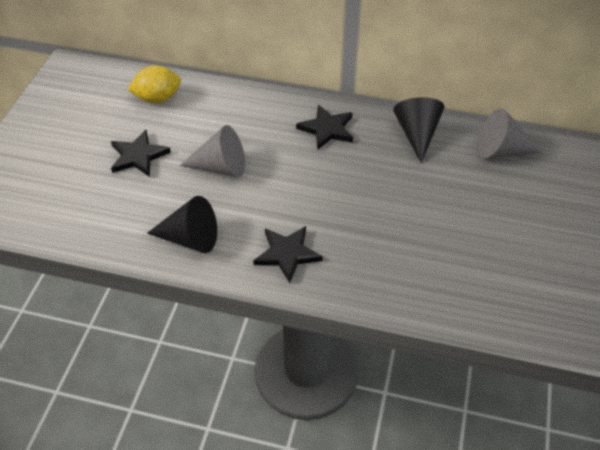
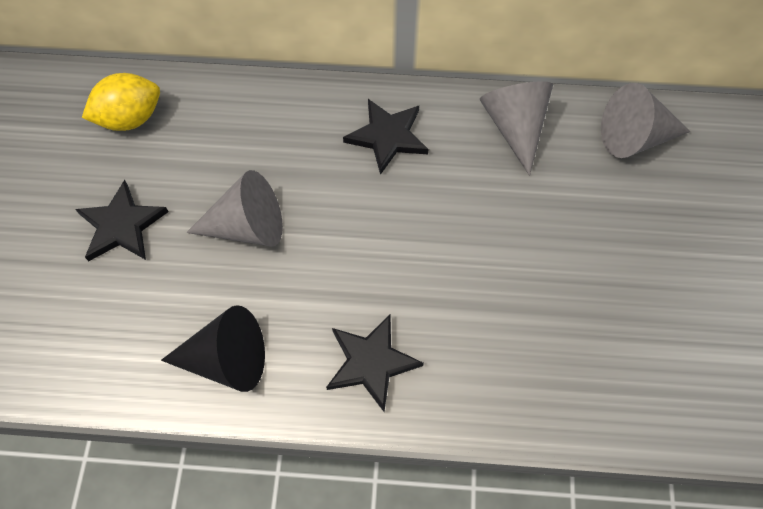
camera: 10 degrees left, 15 degrees up
black cone [393,97,445,163] -> grey cone [480,81,553,176]

